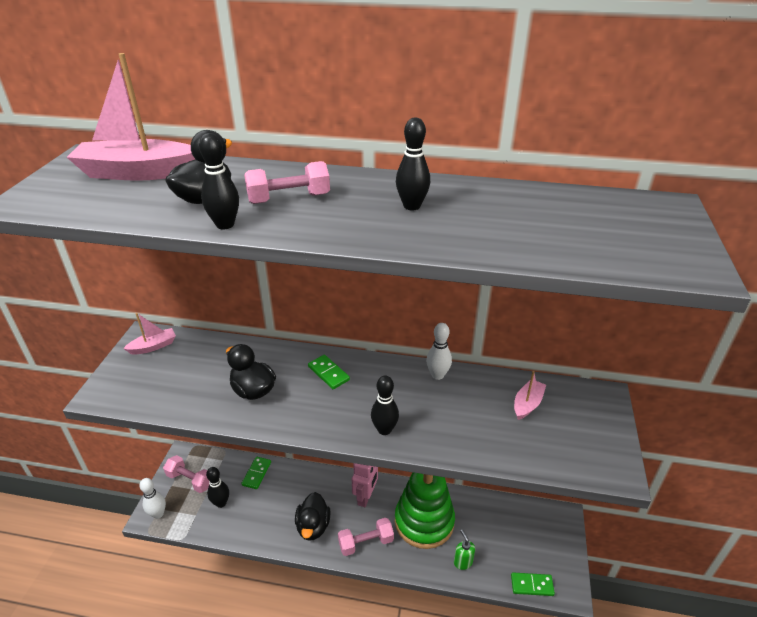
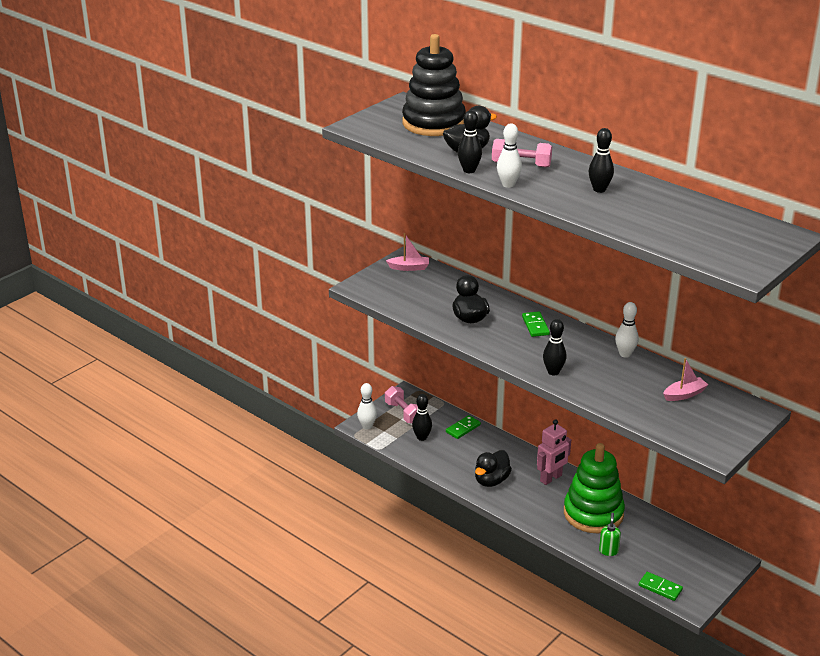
camera: 30 degrees right, 5 degrees down
pink boat [67,53,195,181] -> black stacking toy [402,34,466,136]
pink dumbbell [338,518,394,556] -> none
none -> white bowling pin [497,123,522,188]

